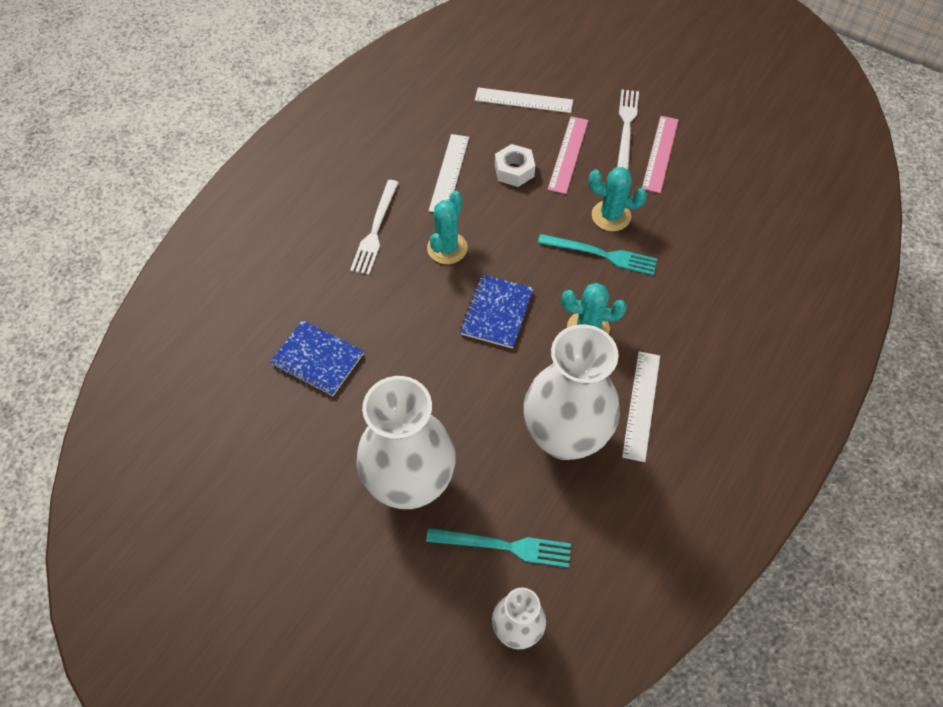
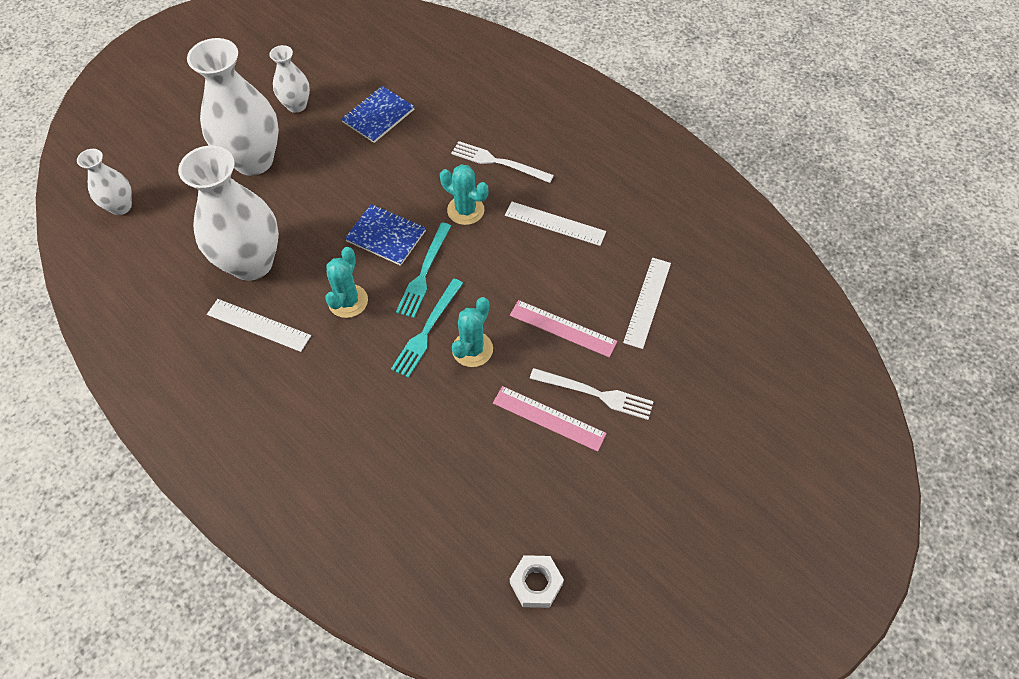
camera: 100 degrees right, 0 degrees up
turquoise fork [426,528,571,568] -> turquoise fork moved to [396,223,451,318]
white nut [495,144,535,187] -> white nut moved to [510,555,564,608]
none -> white vase [269,45,310,113]

